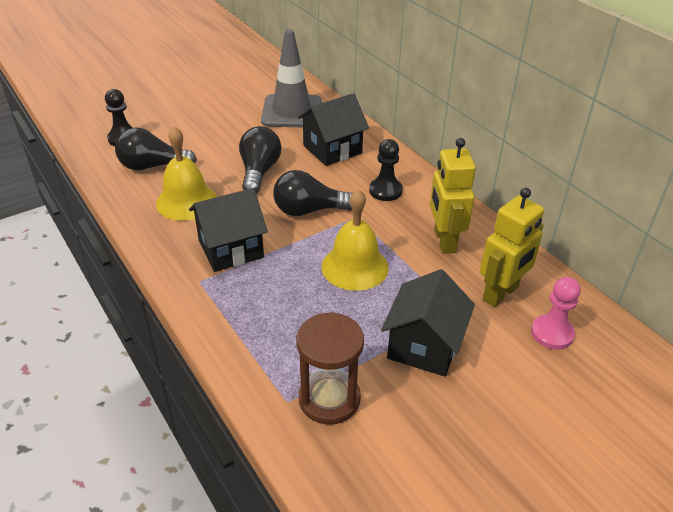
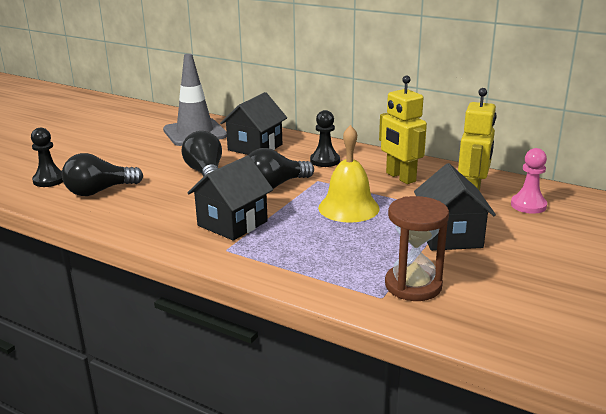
camera: 25 degrees left, 15 degrees down
yellow bell [156,126,217,221] -> none

